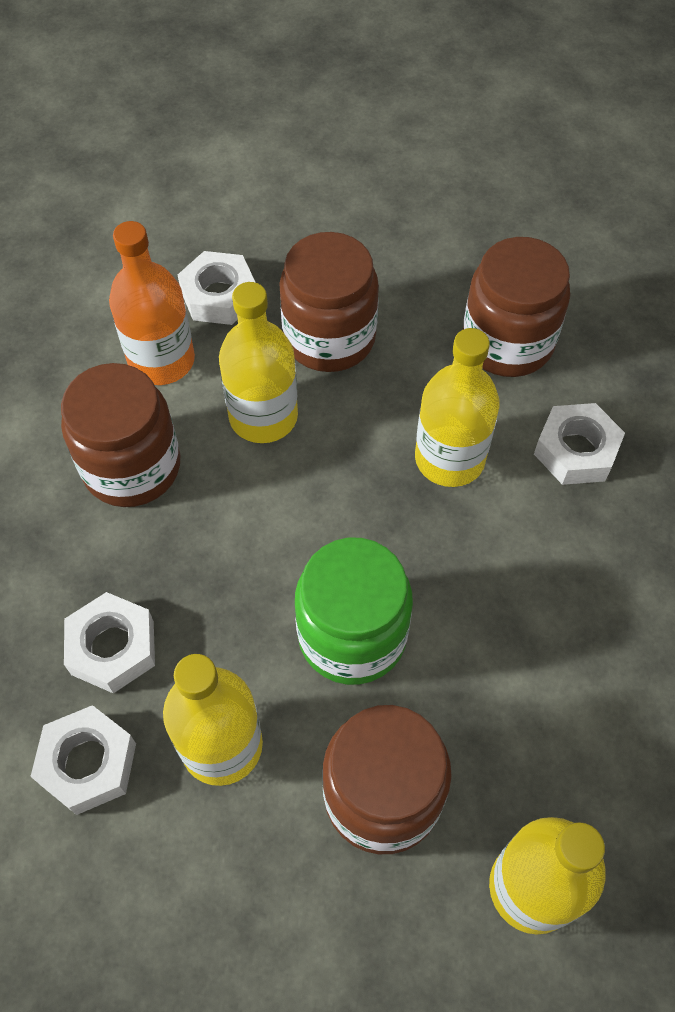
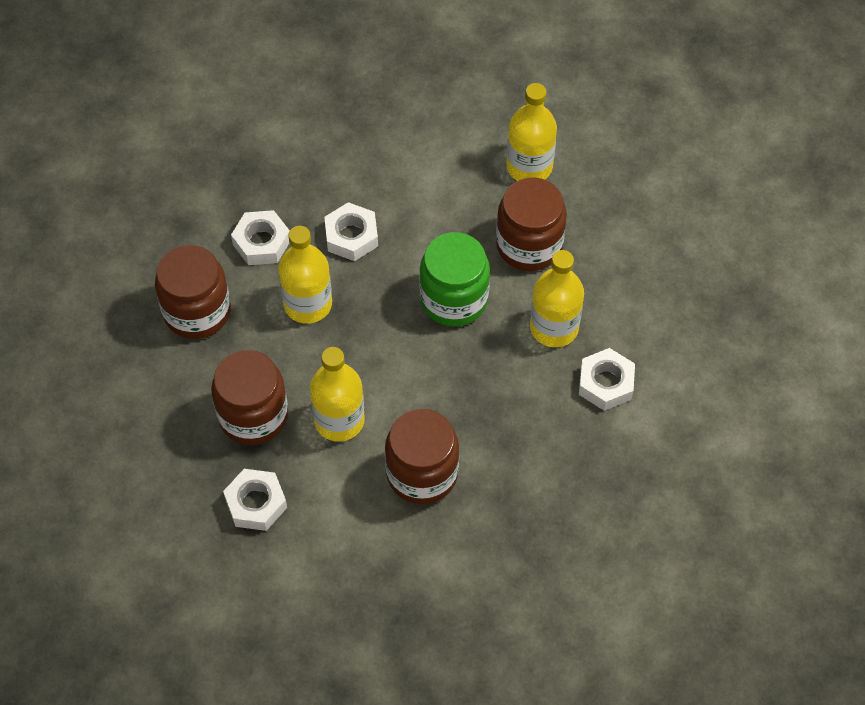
camera: 120 degrees left, 0 degrees up
white nut [64,592,155,694] -> white nut moved to [324,202,378,261]
orange bottle [109,221,195,385] -> none

